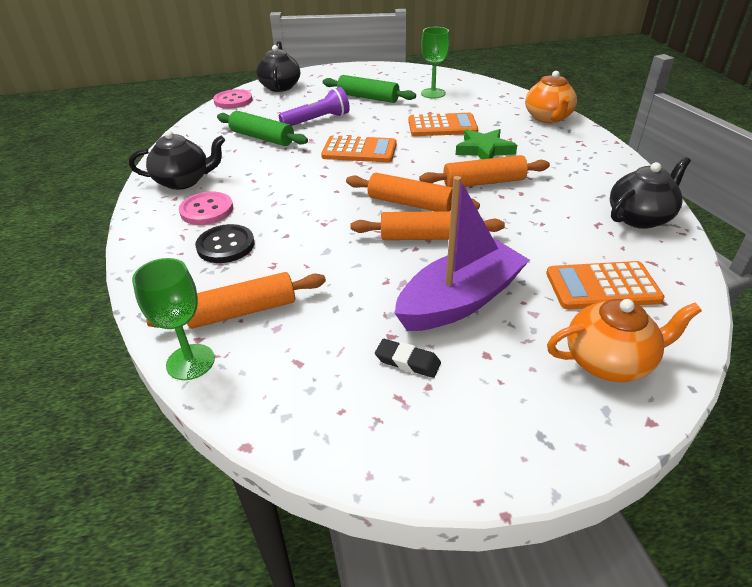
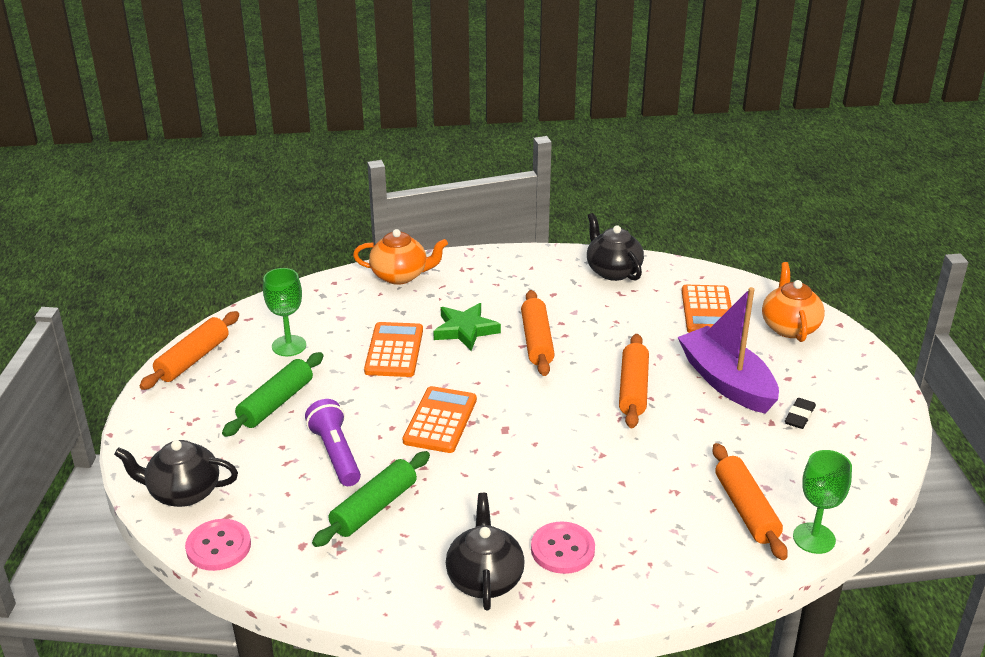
camera: 85 degrees left, 5 degrees down
black button [196,224,255,263] -> none
orange rolling pin [346,173,480,211] -> orange rolling pin moved to [140,311,239,390]

